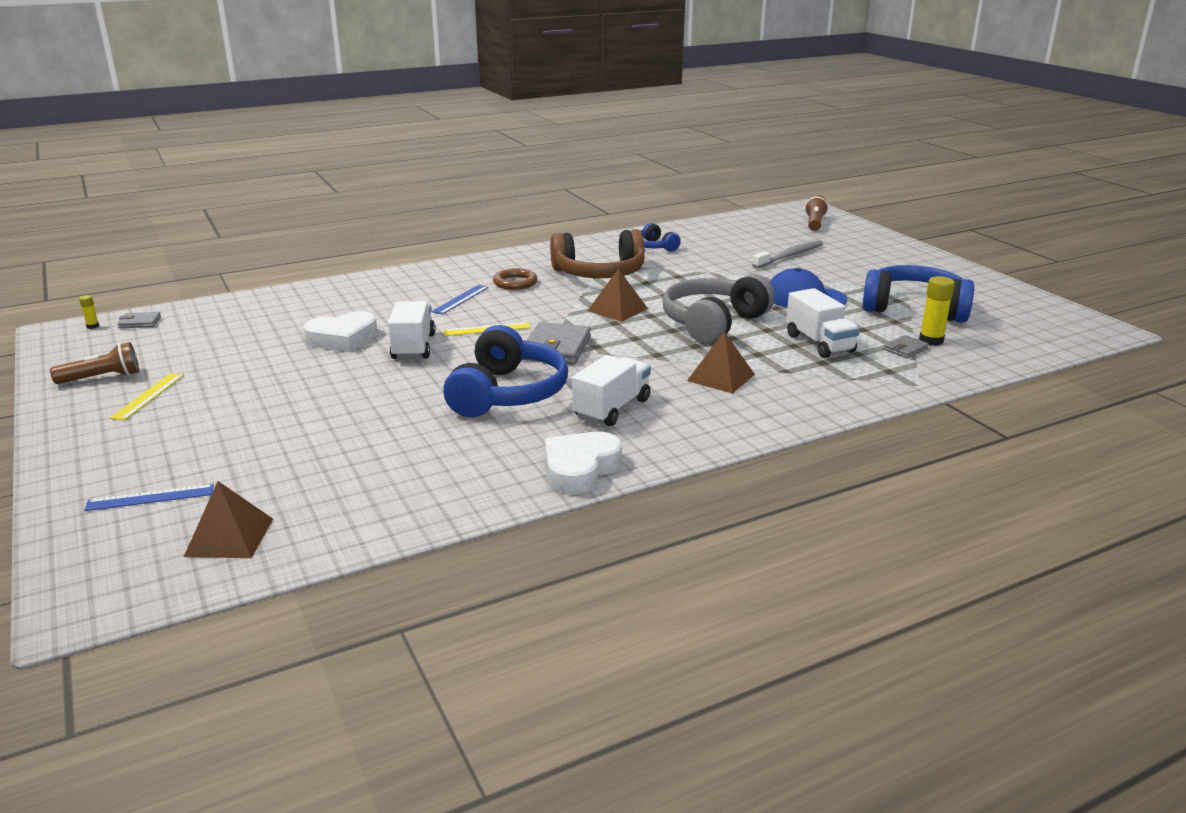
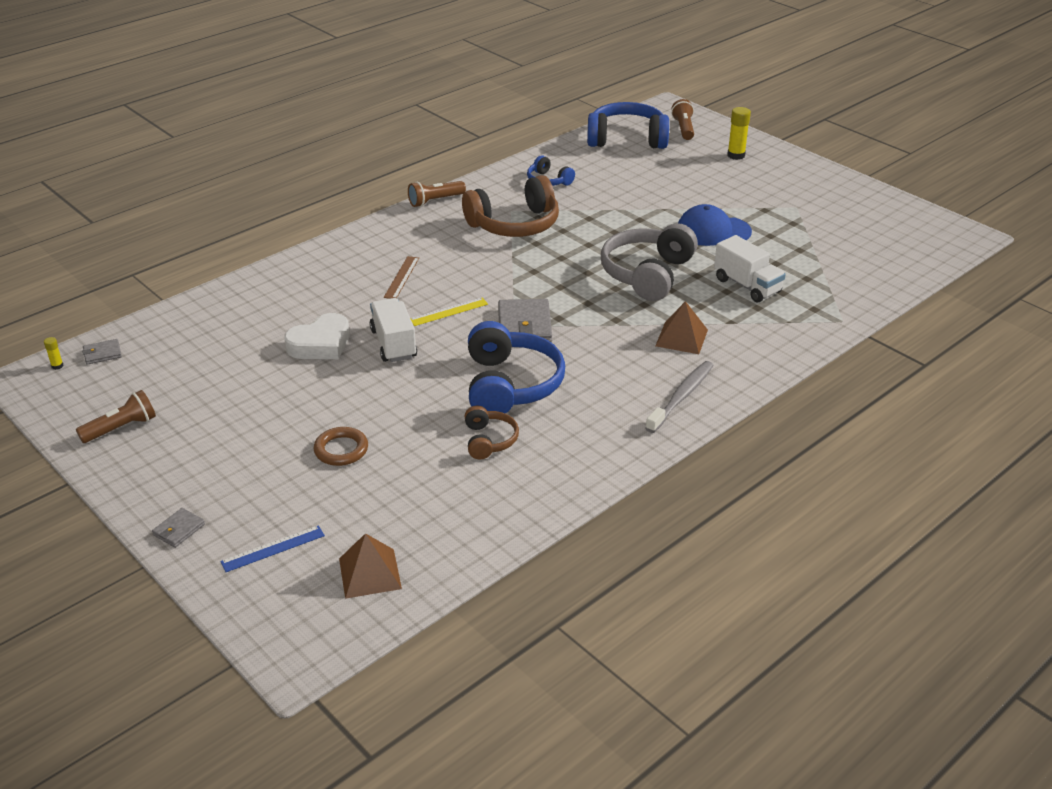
camera: 15 degrees left, 10 degrees up
yellow ruler [110,373,184,420] -> none
blue ruler [431,285,488,314] -> brown ruler [384,256,419,299]
brown ring [493,268,538,290] -> brown ring moved to [314,427,368,466]
white heart [545,432,622,495] -> none
white truck [572,355,651,426] -> none
brown pyramid [588,269,648,322] -> none
grey toothbrush [752,240,823,269] -> grey toothbrush moved to [645,361,714,433]
blue headphones [862,265,974,323] -> blue headphones moved to [587,102,669,149]
grey wallet [884,335,929,358] -> grey wallet moved to [152,508,205,548]
yellow glue stick [919,276,955,346] -> yellow glue stick moved to [727,107,751,160]
none -> brown flashlight [408,181,466,207]
none -> brown headphones [465,406,519,459]

